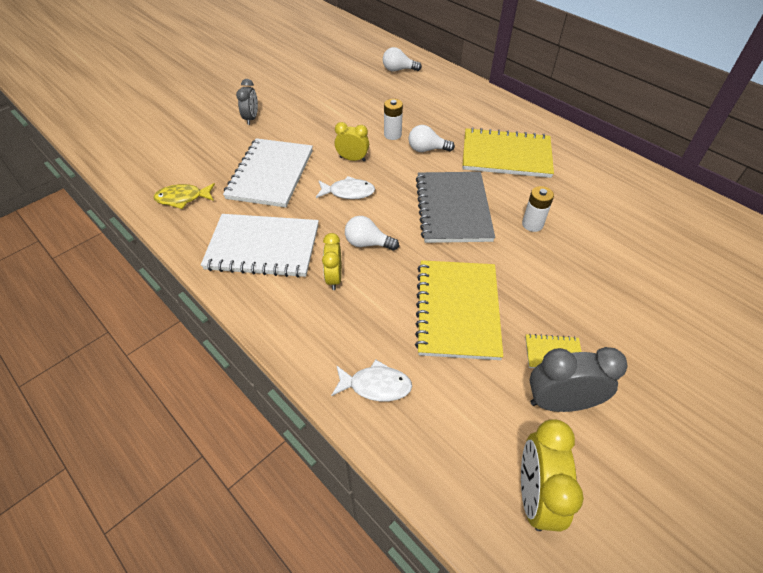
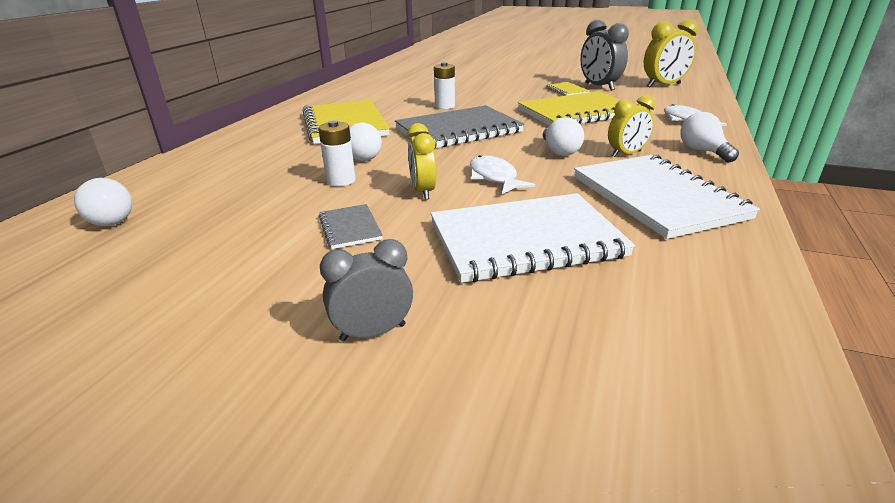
camera: 115 degrees left, 20 degrees down
yellow fish [154,183,215,209] -> none
none -> grey notebook [319,204,383,249]
none -> white light bulb [680,112,739,162]

